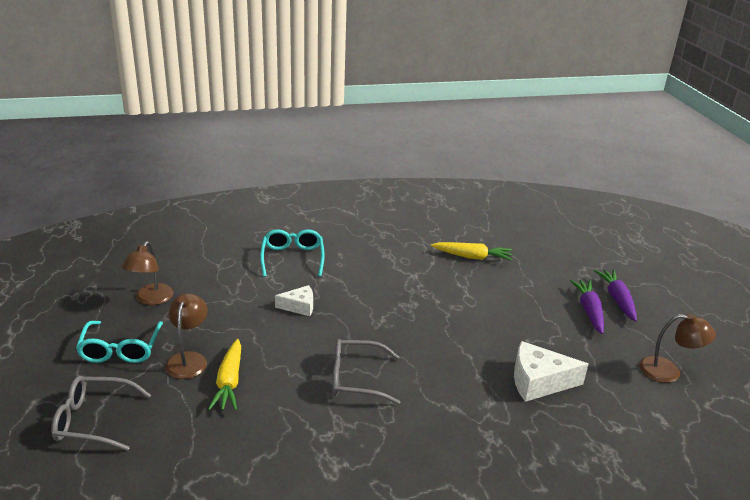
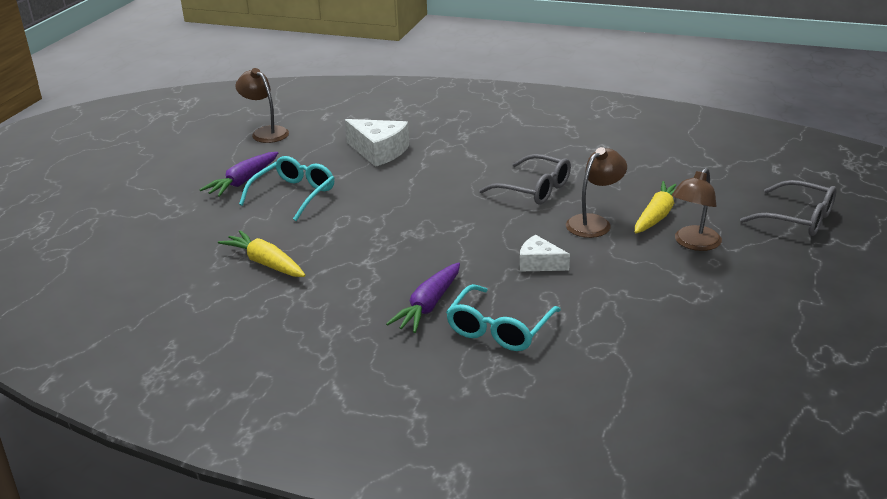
camera: 145 degrees left, 0 degrees up
turquoise glasses [76,321,163,363] -> turquoise glasses moved to [239,156,334,221]
brown lamp [121,241,173,305] -> brown lamp moved to [566,147,627,238]
purple carrot [594,269,637,322] -> purple carrot moved to [386,262,460,333]

